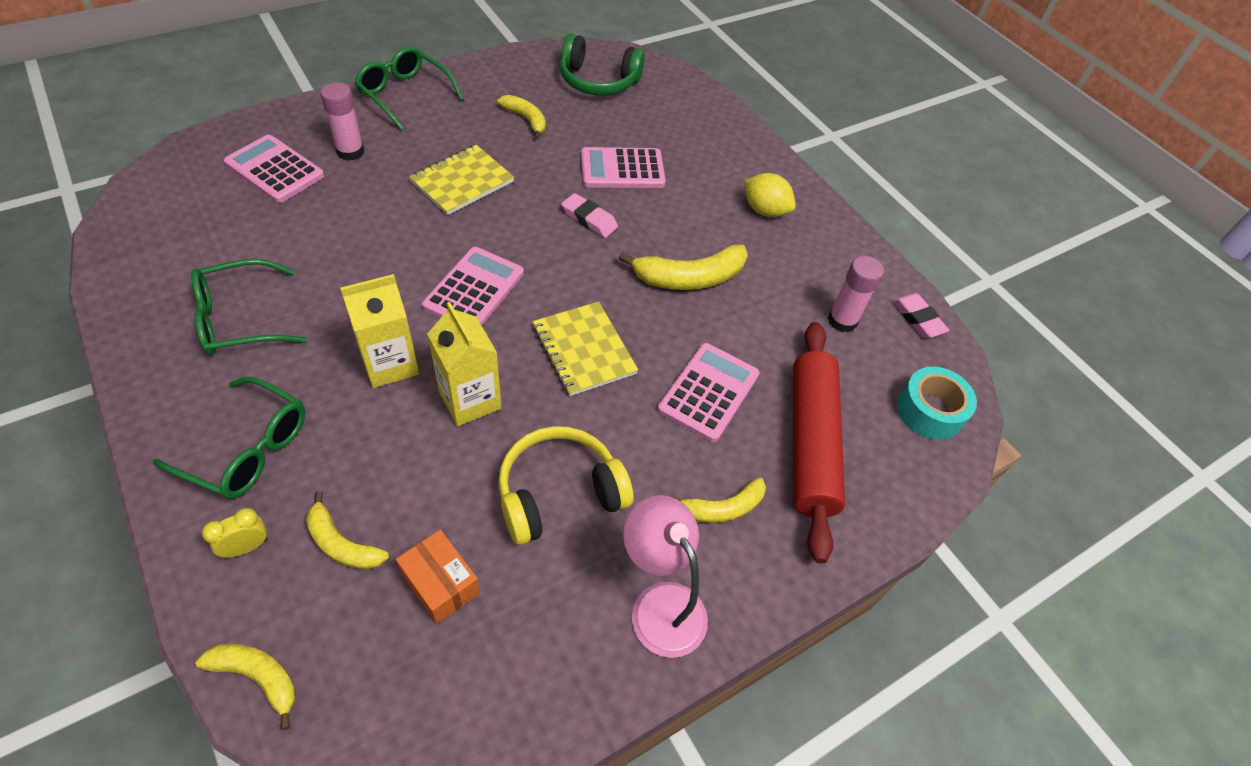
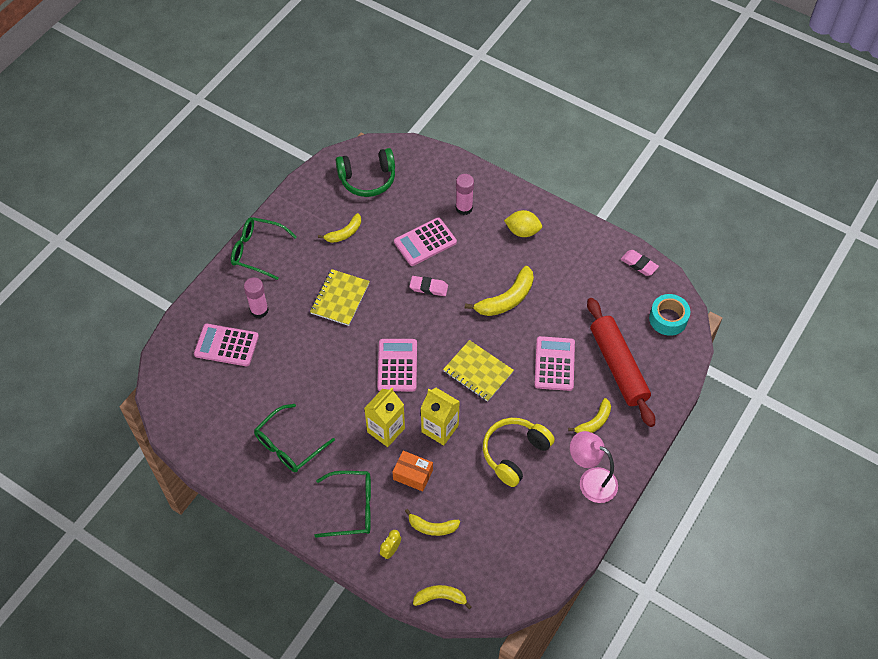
camera: 20 degrees left, 5 degrees up
orange box [396,529,480,624] -> orange box moved to [393,451,433,492]
yellow banana [497,95,546,139] -> yellow banana turned 120 degrees clockwise [318,213,361,243]
pink glue stick [828,256,884,332] -> pink glue stick moved to [456,174,474,215]

